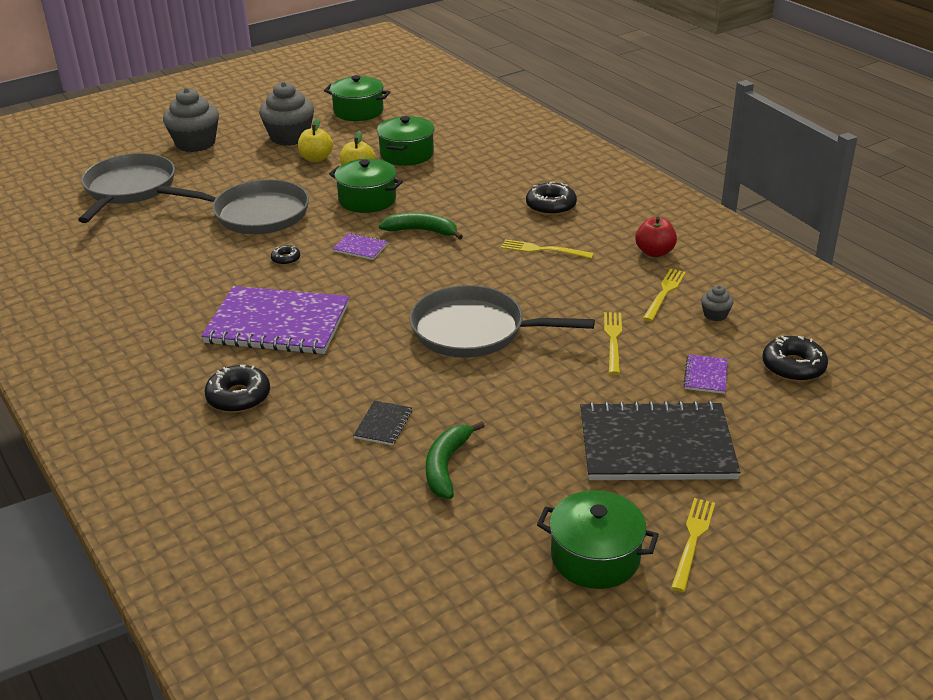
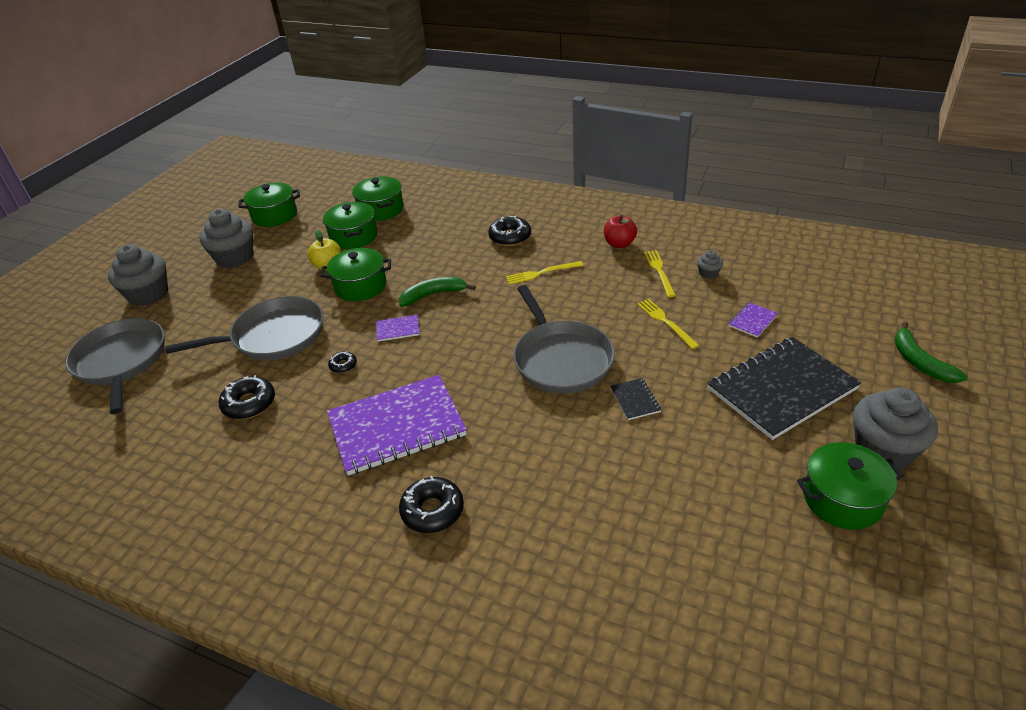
camera: 30 degrees left, 5 degrees up
yellow apple [298,118,333,162] -> none
black notebook [353,401,412,445] -> black notebook moved to [610,378,661,420]
grey pan [410,285,595,358] -> grey pan turned 90 degrees counterclockwise [513,285,615,393]
green banana [426,421,485,499] -> green banana moved to [894,322,968,383]
yellow fork [671,498,715,592] -> grey cupcake [853,387,938,469]
purple notebook [683,354,728,394] -> purple notebook turned 60 degrees clockwise [728,302,778,338]
black donut [762,336,828,382] -> black donut moved to [219,375,275,419]
none -> green pot [352,176,404,221]

